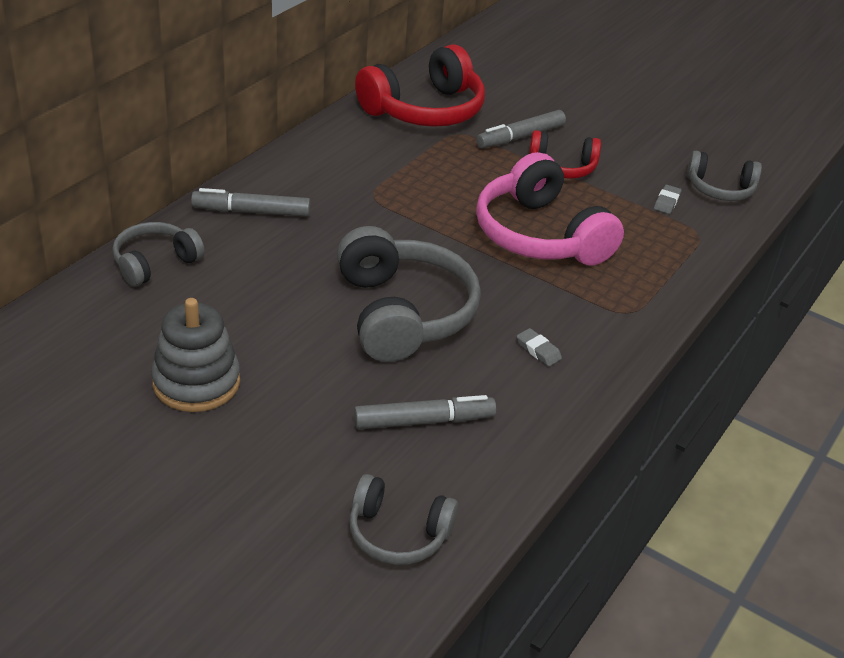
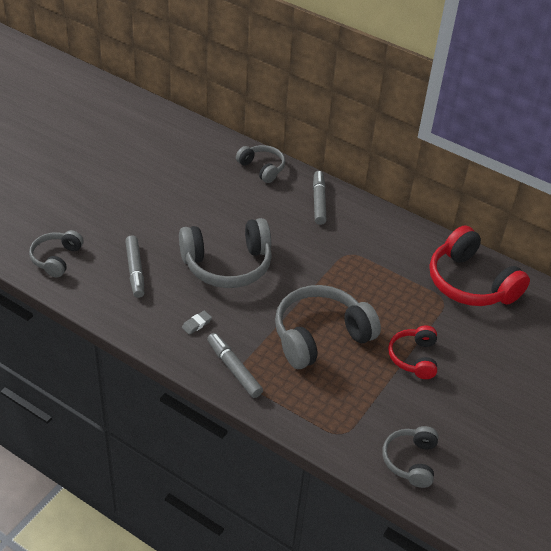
camera: 90 degrees right, 5 degrees up
grey stacking toy [151,298,240,412] -> none
grey marker [476,110,566,148] -> grey marker moved to [207,333,263,398]
pink headphones [476,152,624,266] -> grey headphones [275,285,381,369]
grey eraser [654,185,682,214] -> none

